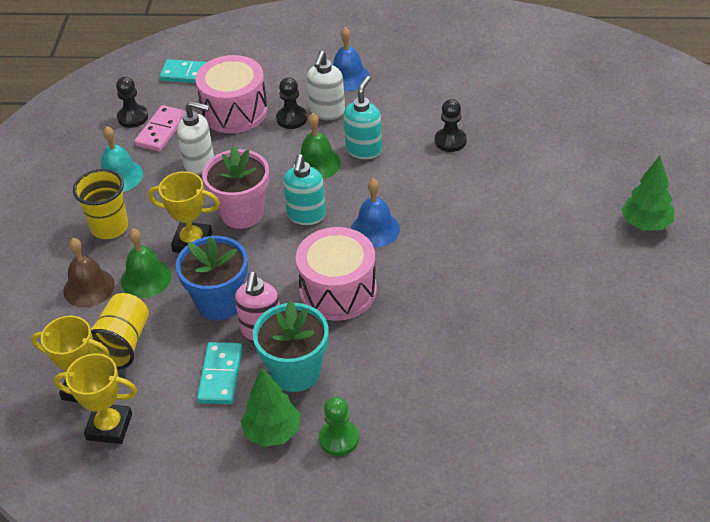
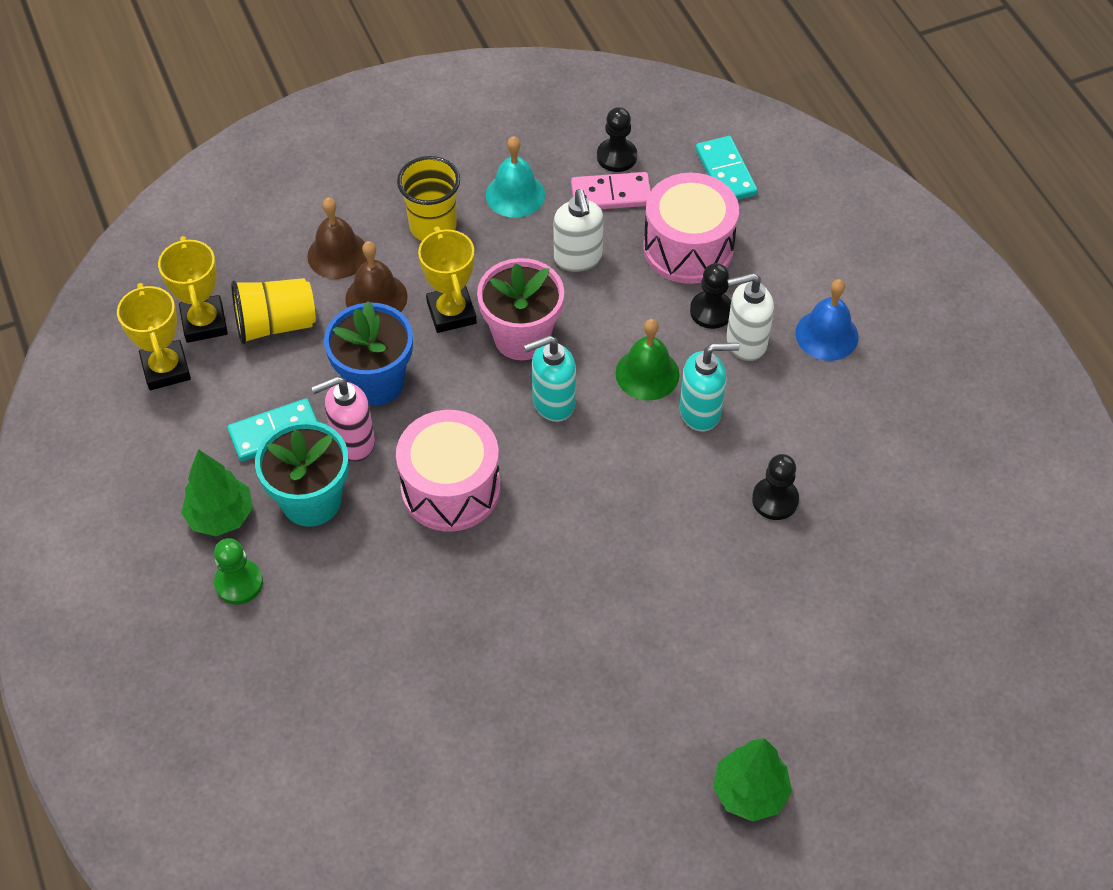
camera: 60 degrees right, 10 degrees up
green bell [121,228,171,298] -> brown bell [345,241,408,312]
blue bell [351,179,400,248] -> none

